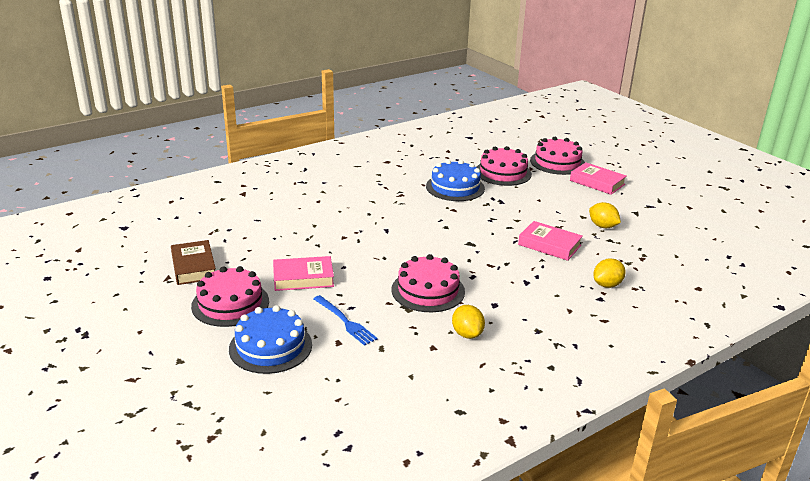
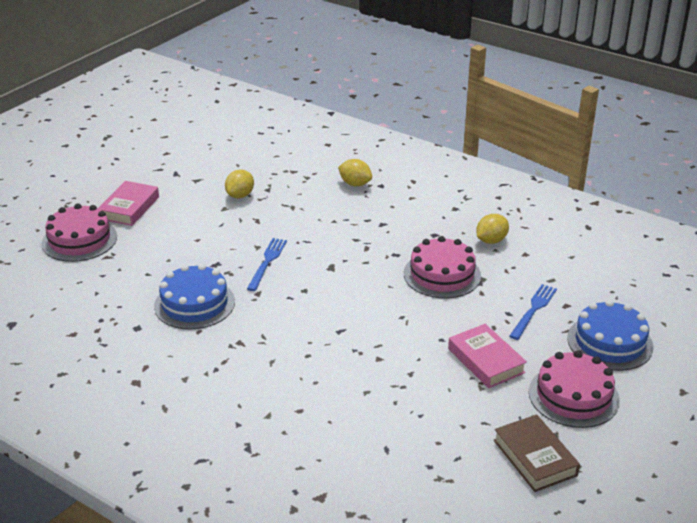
camera: 110 degrees left, 5 degrees up
brown book [171,240,216,285] -> brown book turned 75 degrees counterclockwise [494,414,580,492]
pink cake [476,146,532,186] -> none
pink book [518,221,583,261] -> none
none -> blue fork [247,238,287,291]

